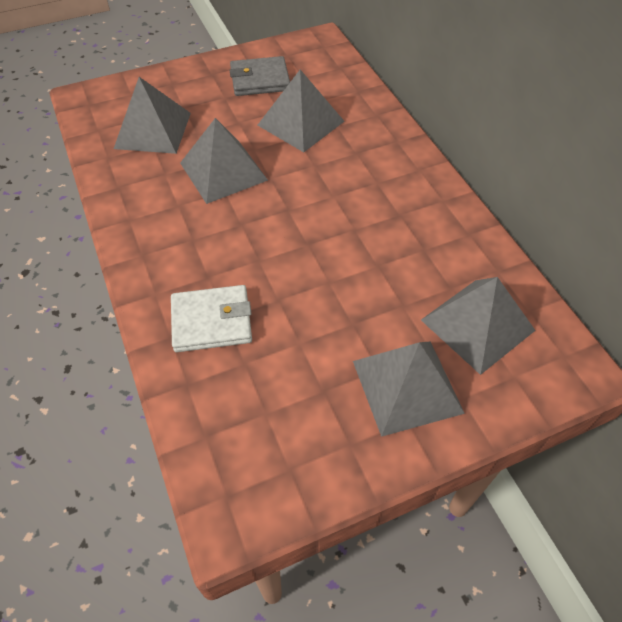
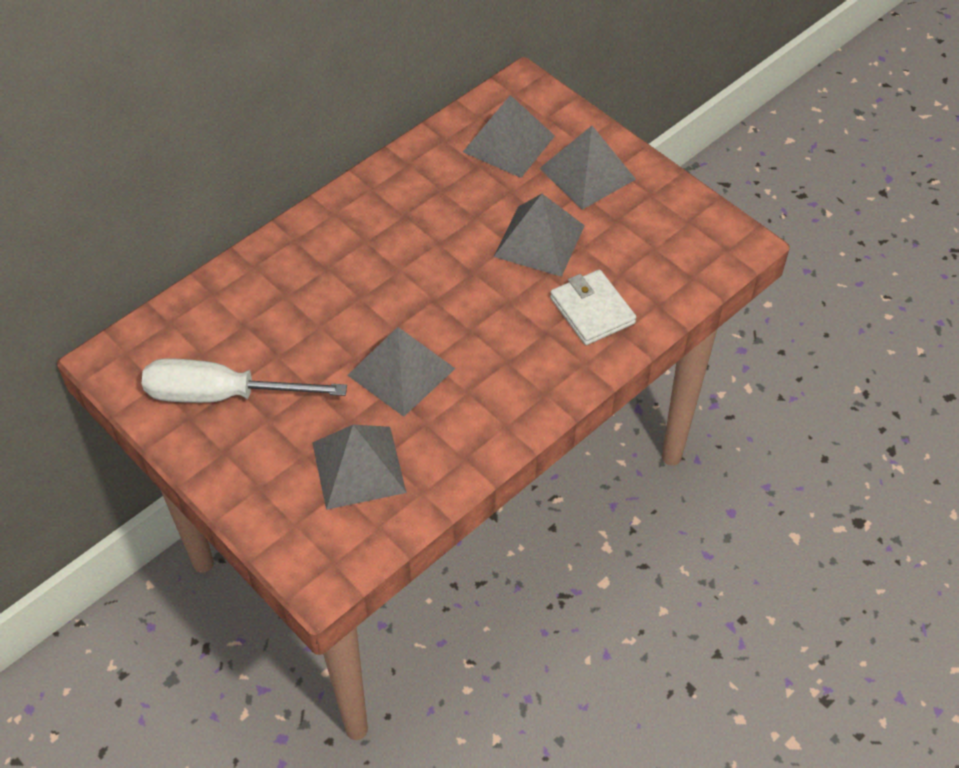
camera: 110 degrees left, 0 degrees up
grey wallet [230,56,290,96] -> white screwdriver [142,358,347,403]
grey pyramid [258,70,345,152] -> grey pyramid moved to [494,194,585,277]

